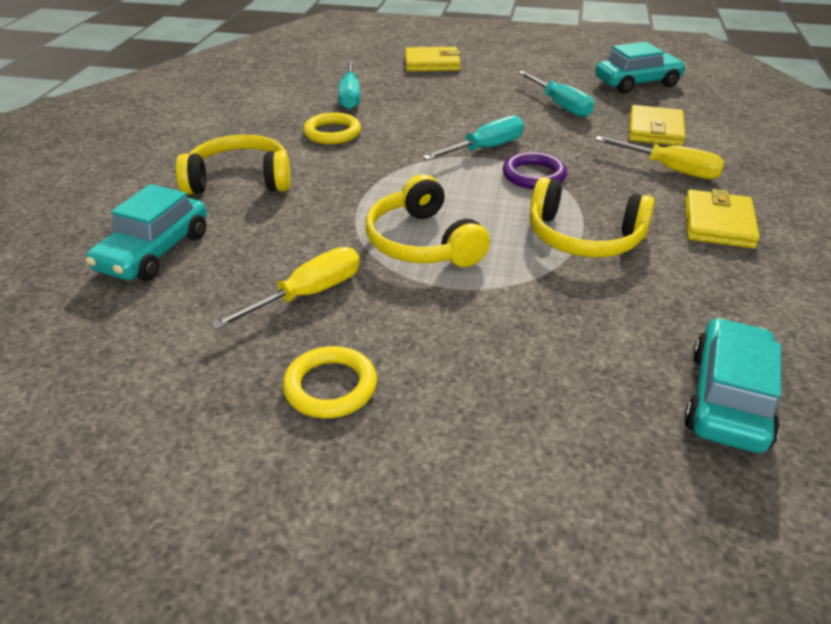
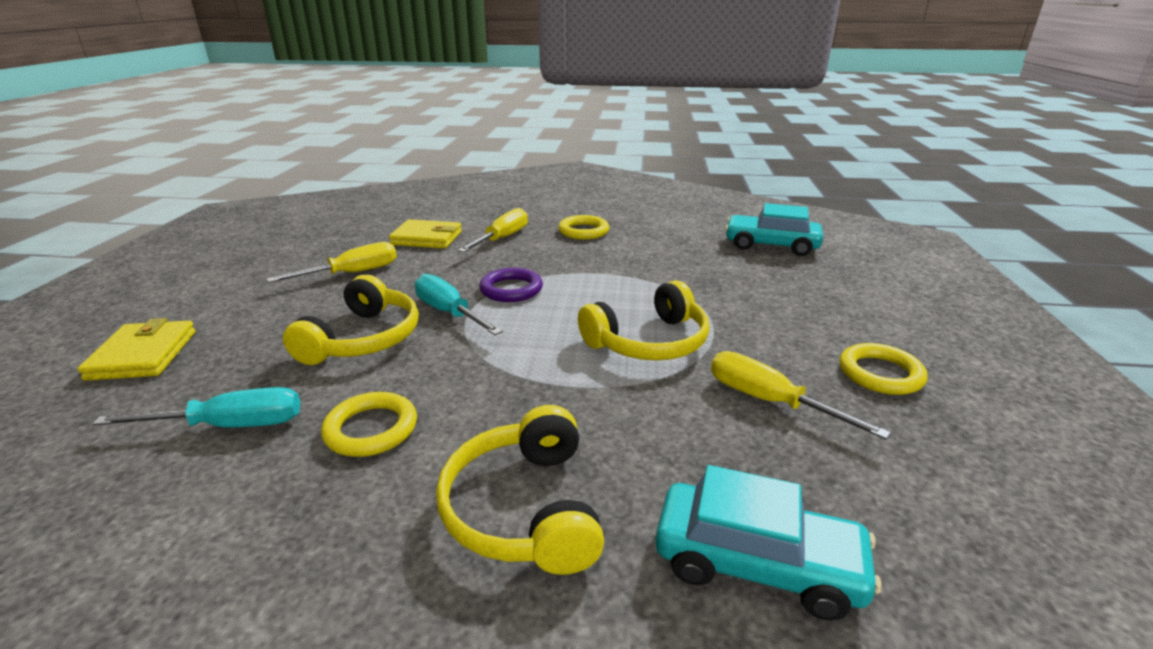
camera: 95 degrees left, 10 degrees down
turquoise screwdriver [518,71,594,117] -> yellow screwdriver [267,242,397,283]
yellow headphones [530,177,655,257] -> yellow headphones moved to [283,275,419,365]
turquoise car [595,42,686,94] -> none
yellow wallet [685,189,760,248] -> yellow ring [558,215,609,240]

